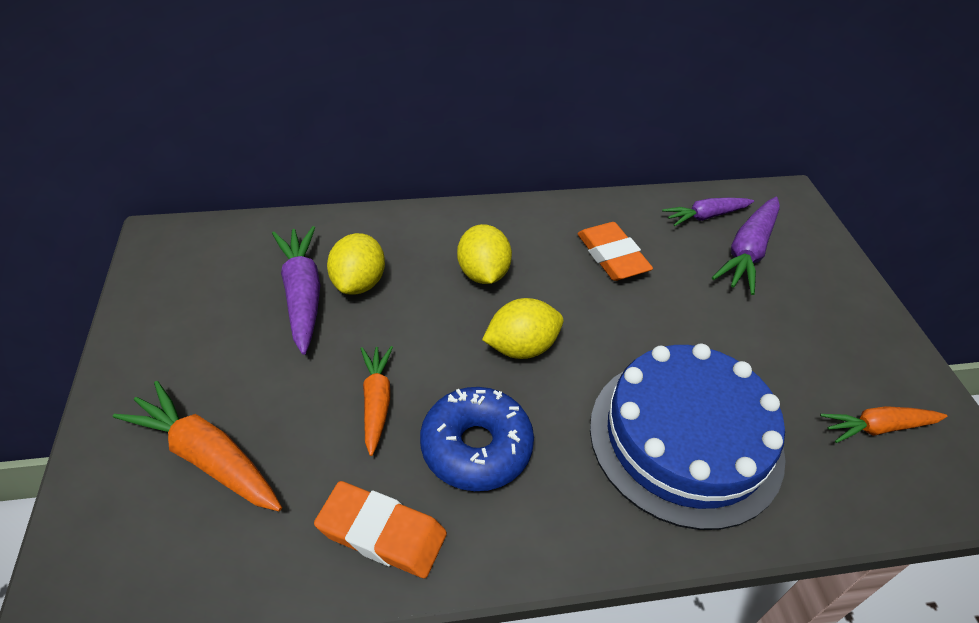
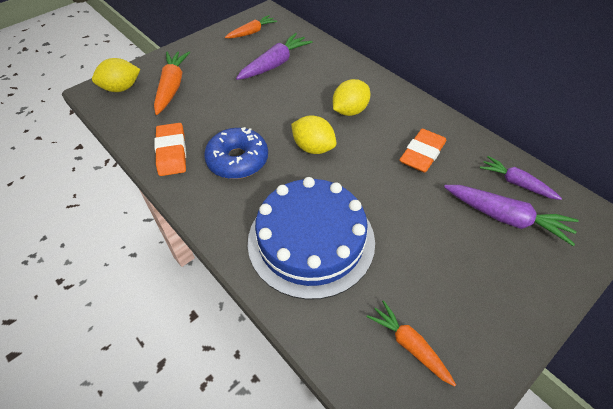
camera: 60 degrees right, 5 degrees up
yellow lemon [327,233,385,295] -> yellow lemon moved to [92,58,141,92]
orange carrot [360,346,393,456] -> orange carrot moved to [225,15,277,38]
purple carrot [712,197,780,295] -> purple carrot turned 150 degrees counterclockwise [444,185,579,246]

